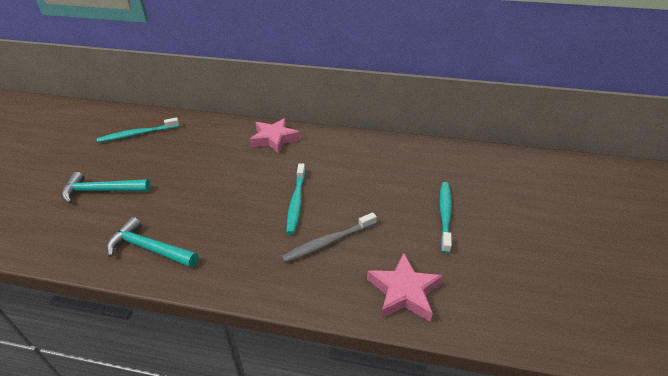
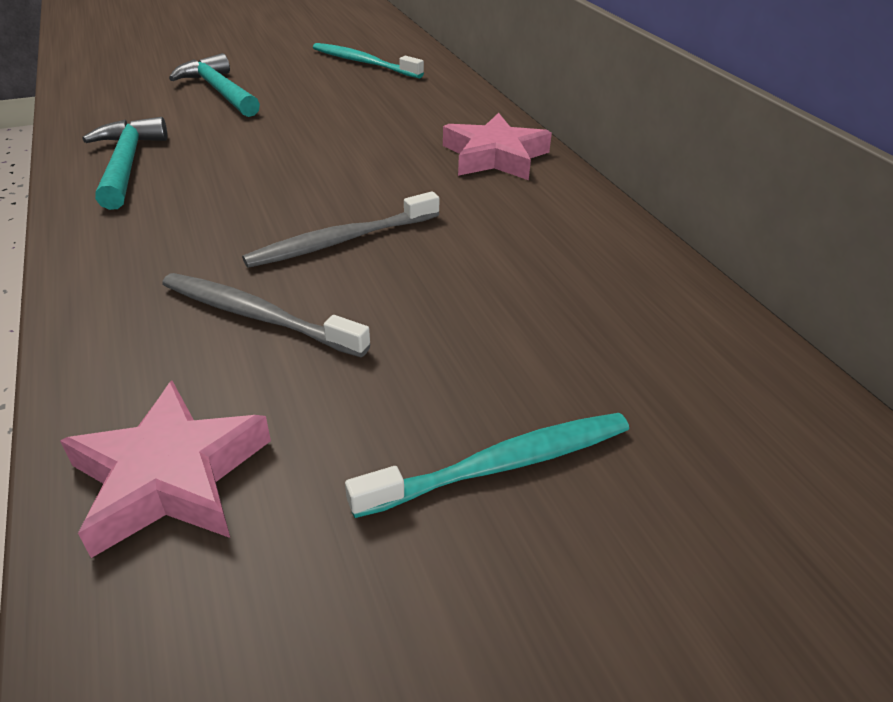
camera: 55 degrees right, 0 degrees up
turquoise toothbrush [287,163,305,234] -> grey toothbrush [242,191,440,268]

